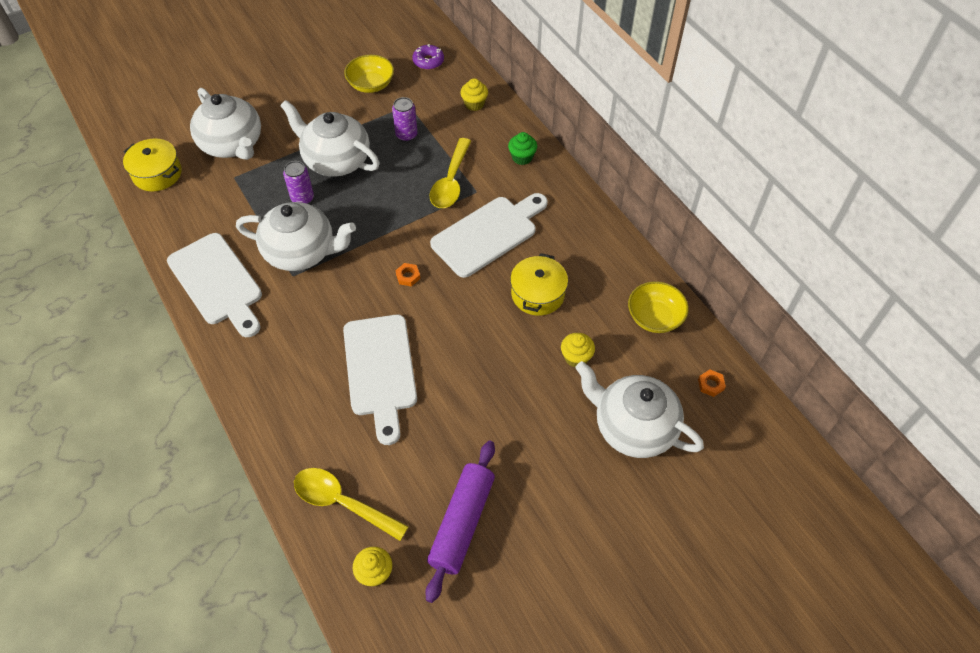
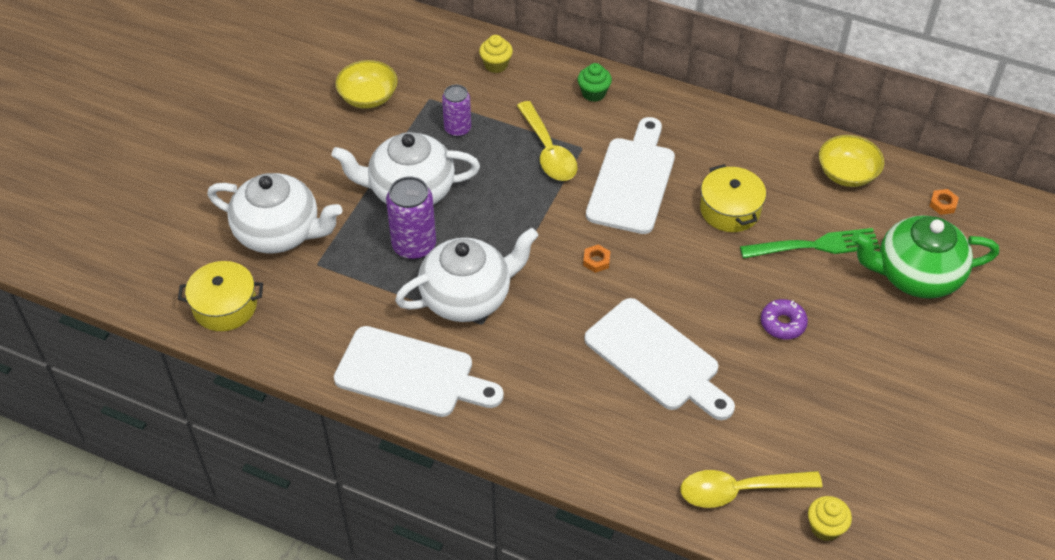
camera: 35 degrees left, 5 degrees down
purple can [283,161,314,204] -> purple can [386,176,436,260], size x1.53
purple donut [412,44,444,70] -> purple donut moved to [761,299,808,339]
purple rolling pin [425,441,495,603] -> none
yellow cupcake [561,333,595,367] -> green fork [740,228,880,259]
white teapot [576,361,704,458] -> green teapot [851,215,999,299]

